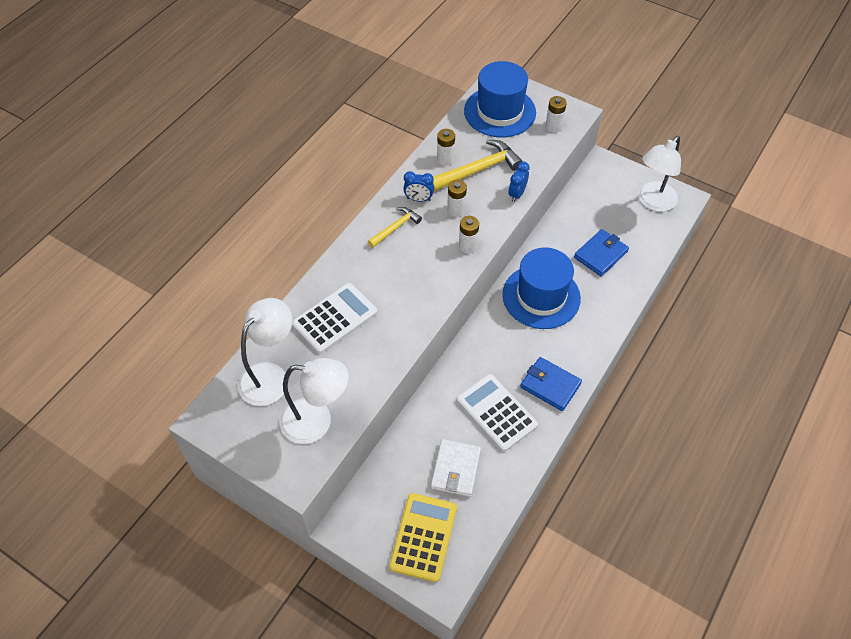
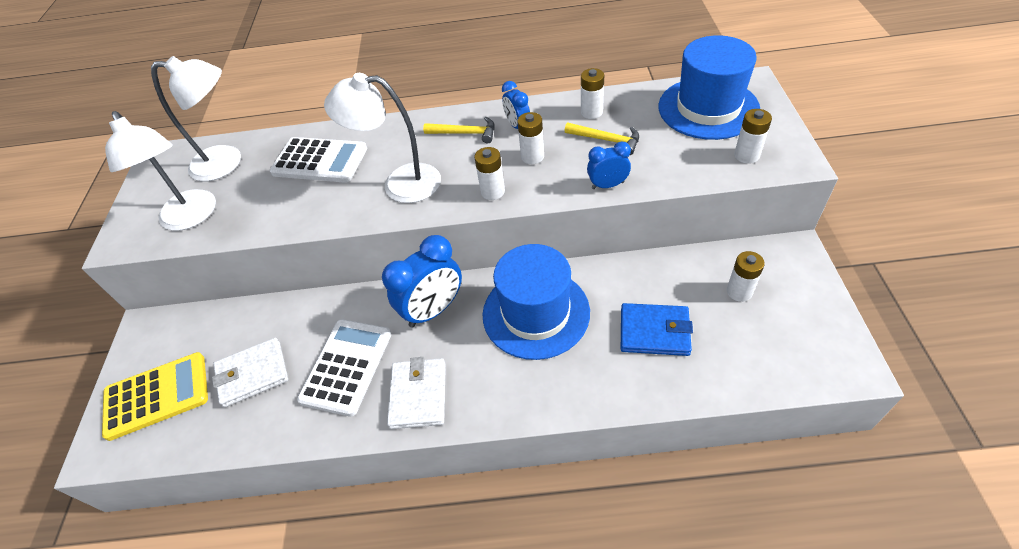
camera: 60 degrees right, 5 degrees down
yellow hammer [433,140,523,191] -> yellow hammer [565,123,639,155], size x0.60
blue wallet [520,357,582,411] -> white wallet [387,357,446,429]
white lamp [638,136,681,212] -> white lamp moved to [324,73,441,203]
none -> blue clock [382,235,462,328]
none -> white battery [726,251,765,302]

